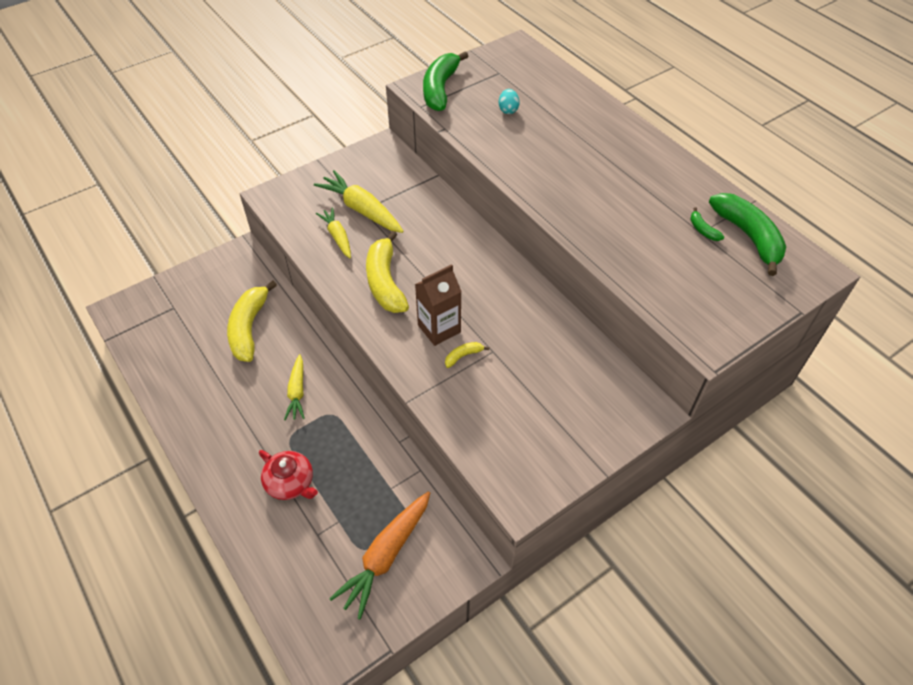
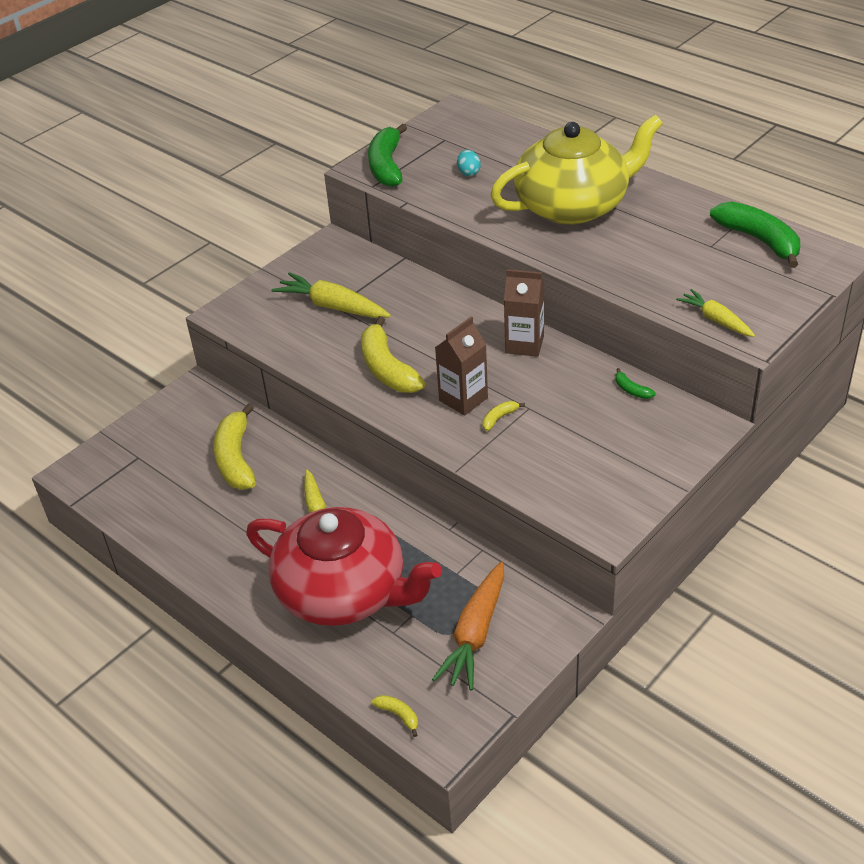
camera: 10 degrees left, 10 degrees down
red teapot [259,450,318,500] -> red teapot [246,507,442,626], size x2.29
yellow carrot [316,207,351,258] -> yellow carrot moved to [676,289,755,337]
green banana [690,207,724,241] -> green banana moved to [615,368,656,399]
none -> yellow banana [371,695,418,737]
none -> yellow teapot [490,115,663,225]
none -> brown carton [504,269,544,357]

